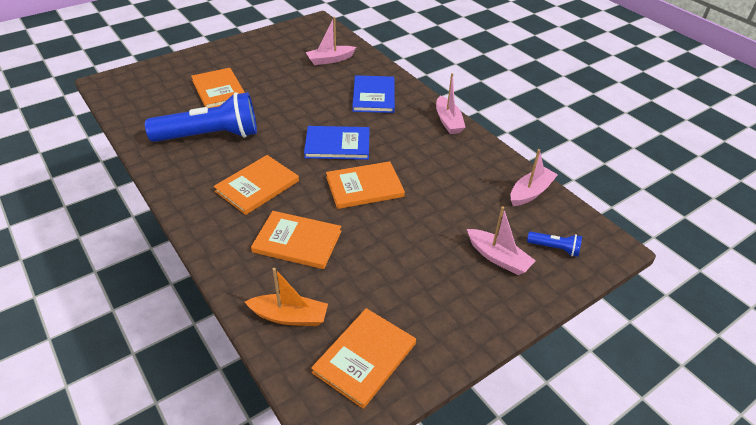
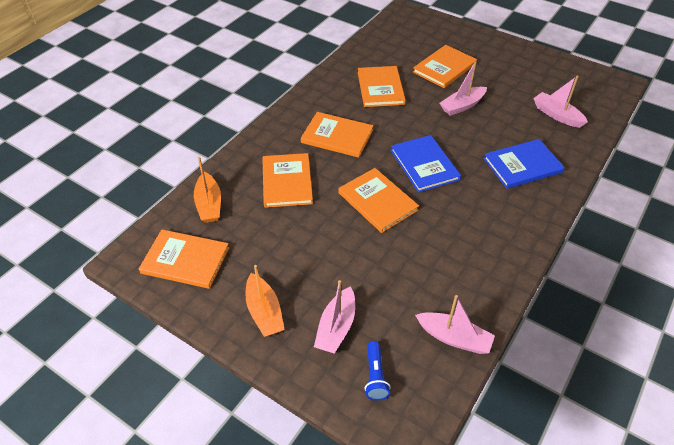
camera: 70 degrees right, 5 degrees up
blue flashlight [145,92,257,142] -> orange book [358,66,406,107]
pink boat [436,73,466,134] -> pink boat moved to [439,61,487,116]
none -> orange boat [246,265,285,337]

